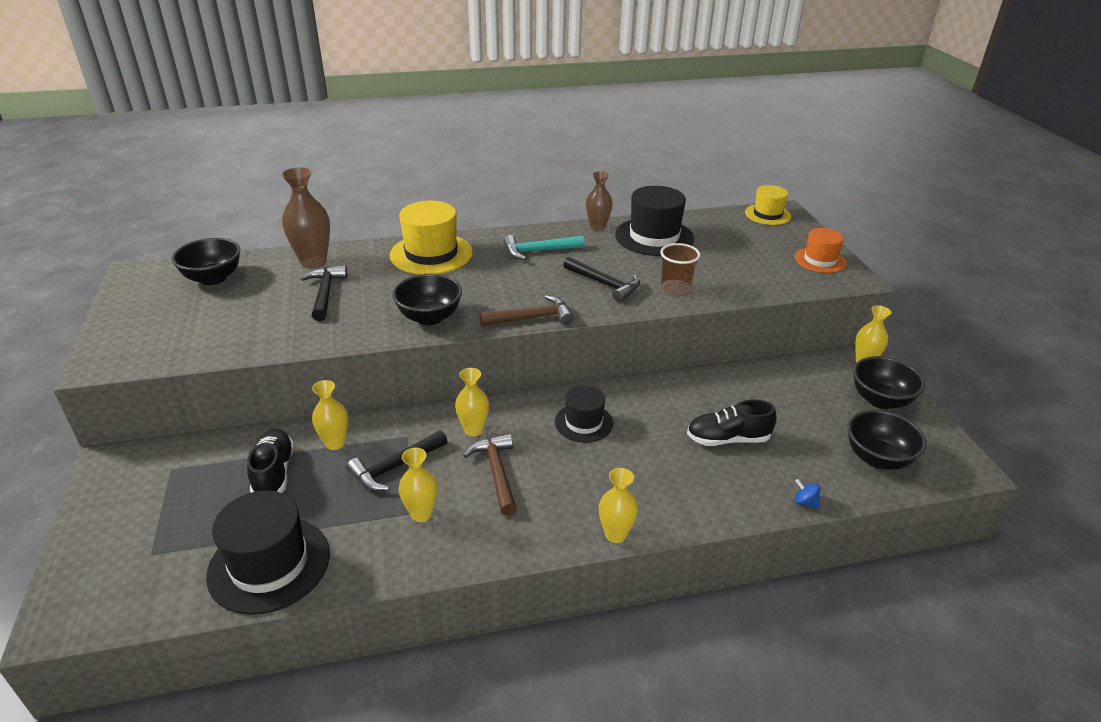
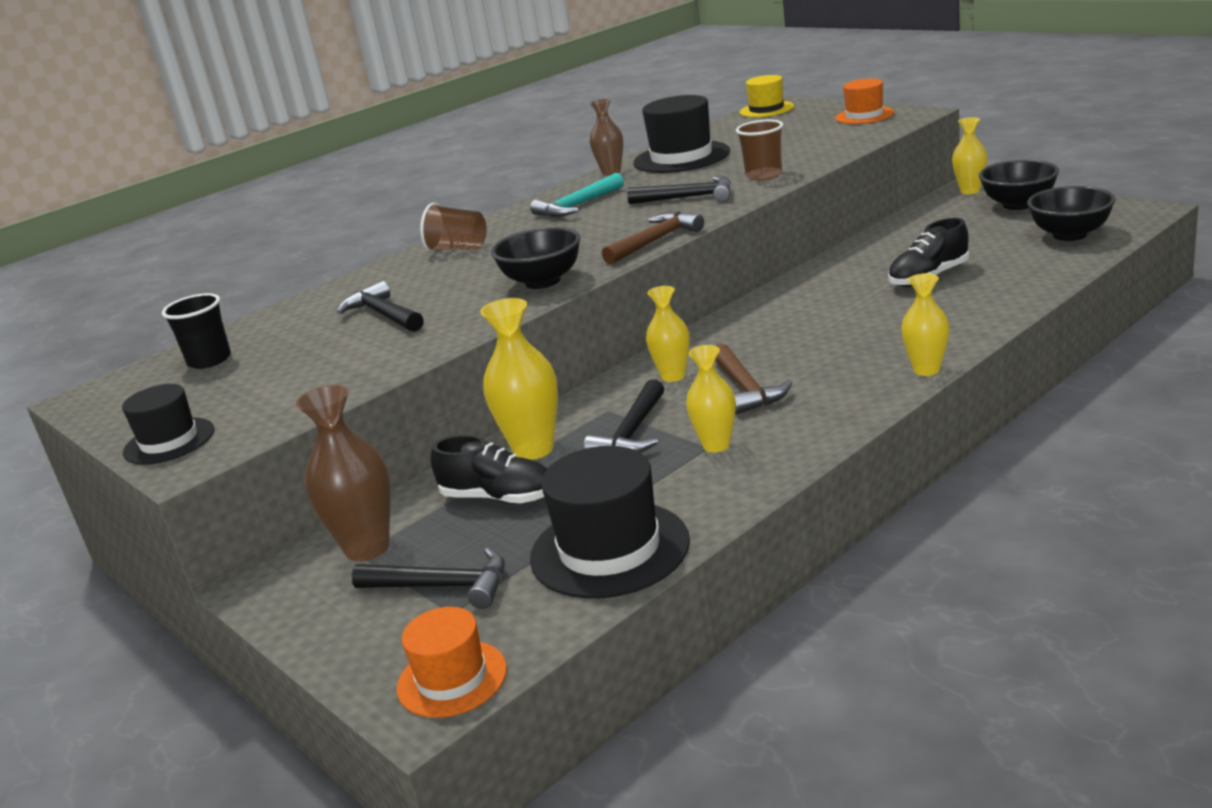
camera: 25 degrees left, 10 degrees down
black bowl [171,238,240,285] -> black cup [162,293,231,369]
black shoe [247,429,294,493] -> black shoe turned 150 degrees clockwise [431,435,547,504]
brown vase [281,167,330,269] -> brown vase moved to [296,385,390,562]
yellow vase [312,380,348,450] -> yellow vase [480,298,558,460], size x1.55
yellow hat [390,201,473,275] -> brown cup [420,203,487,252]
brown hammer [463,433,517,516] -> brown hammer turned 150 degrees counterclockwise [715,343,792,415]
black hat [555,386,613,443] -> black hat moved to [122,384,214,465]
blue spinning top [794,479,820,508] -> none
none -> black hammer [352,548,505,609]
none -> orange hat [397,607,507,718]

